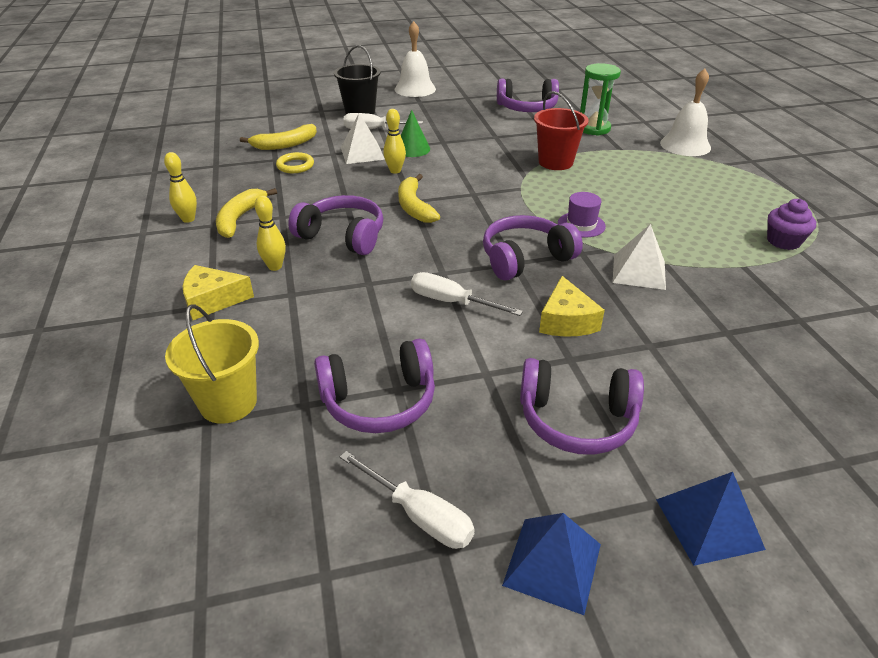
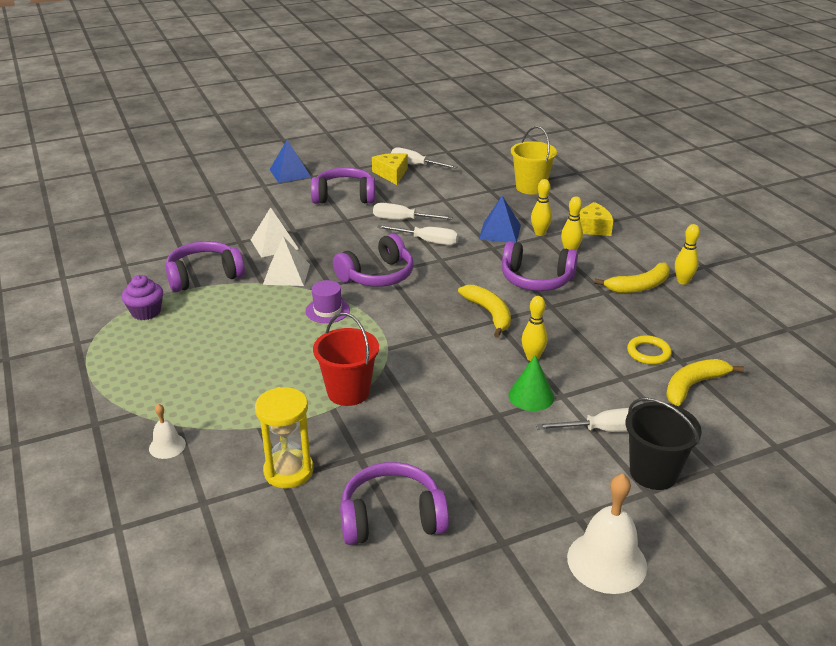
camera: 170 degrees right, 5 degrees down
yellow banana [216,188,277,238] -> yellow banana turned 60 degrees clockwise [594,263,670,293]
purple headphones [314,339,435,433] -> purple headphones moved to [166,241,245,292]
white pyramid [341,113,385,164] -> white pyramid moved to [251,207,298,258]
blue pyramid [502,513,601,615] -> blue pyramid moved to [479,196,521,243]
yellow cheese [539,276,605,337] -> yellow cheese moved to [372,153,408,185]
green hourglass [580,63,621,136] -> yellow hourglass [255,387,314,488]
white bell [660,69,711,156] -> white bell [149,404,186,459], size x0.53
none -> white screwdriver [373,203,453,220]
none -> yellow bowling pin [531,179,552,236]

